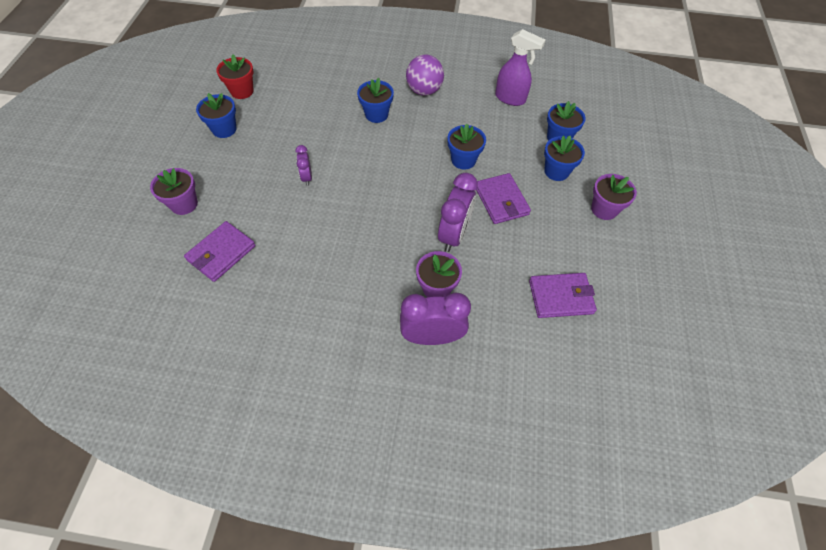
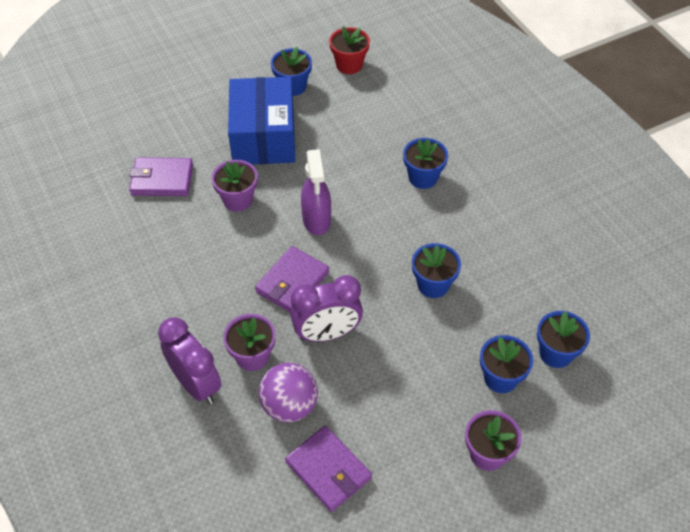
camera: 55 degrees right, 5 degrees down
purple flower pot [150,168,198,215] -> purple flower pot moved to [211,160,258,212]
purple clock [295,145,312,186] -> none
purple ball [406,55,444,96] -> purple ball moved to [259,363,318,422]
purple wallet [476,173,531,224] -> purple wallet moved to [255,246,329,312]
purple spray bottle [495,29,545,106] -> purple spray bottle moved to [301,149,331,235]
none -> blue box [228,77,295,164]

